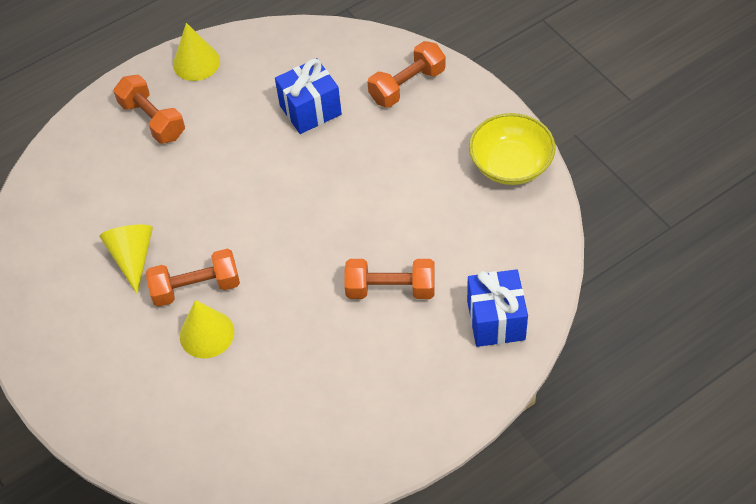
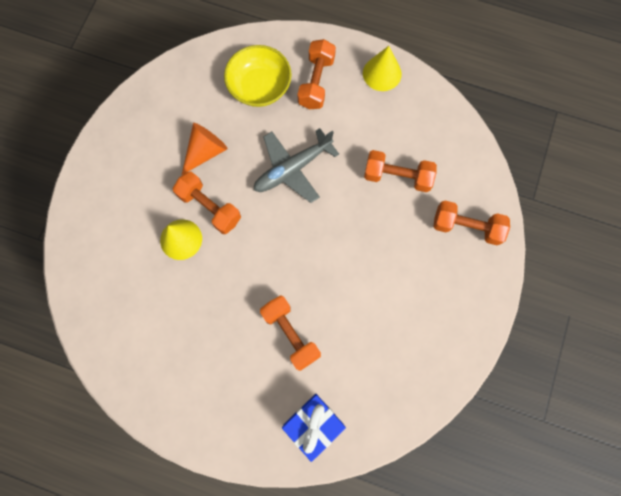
camera: 50 degrees right, 20 degrees up
yellow cone [99,225,153,294] -> orange cone [182,123,228,175]
blue gift [275,58,342,134] -> orange dumbbell [364,150,437,192]
yellow bowl [469,113,556,185] -> yellow bowl moved to [224,45,292,107]
none -> grey plane [254,128,339,203]

